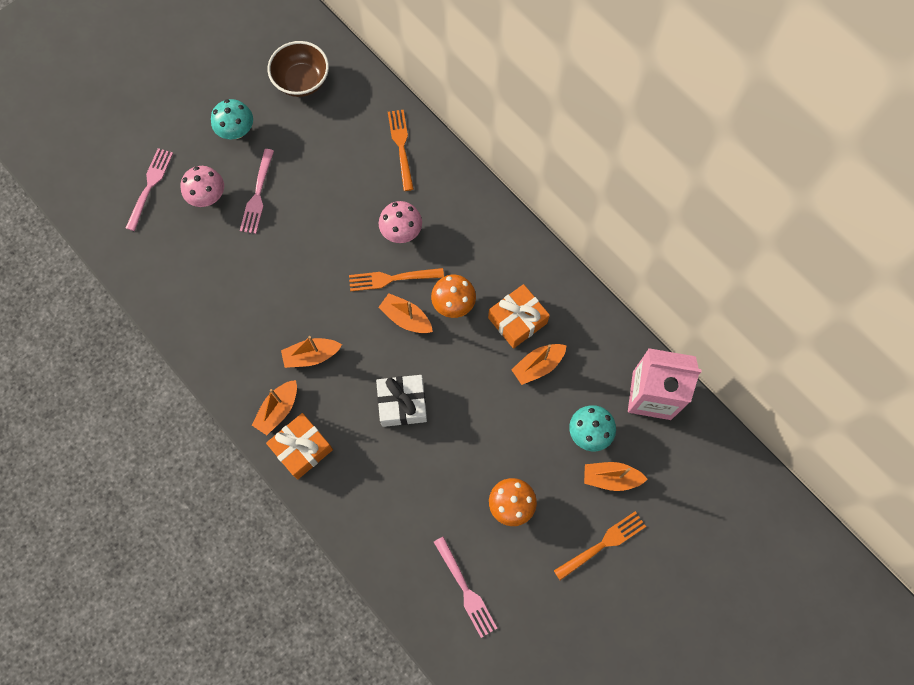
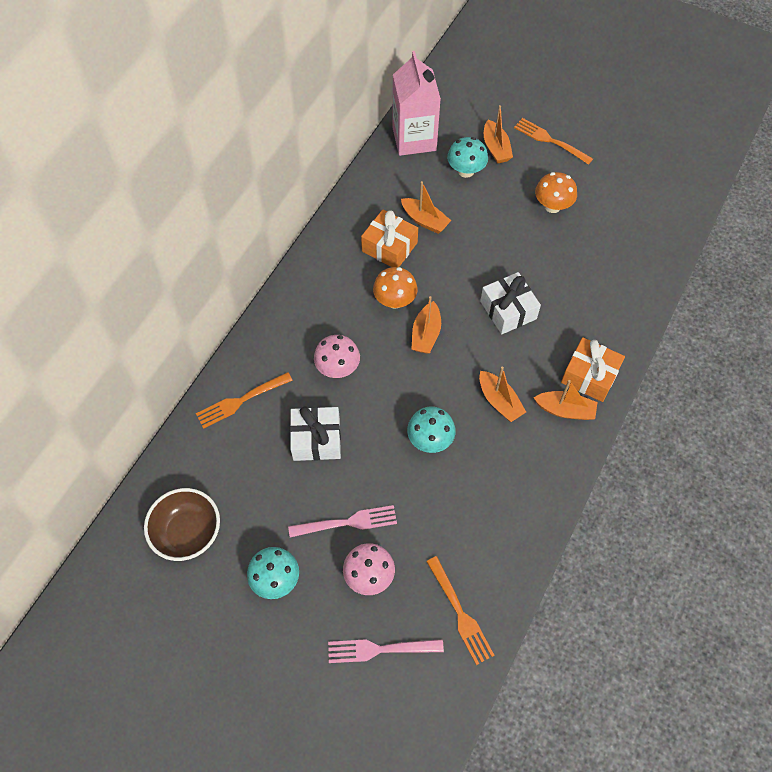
camera: 110 degrees left, 10 degrees down
orange fork [349,268,444,291] -> orange fork moved to [426,556,494,665]
pink fork [434,536,497,638] -> none
none -> white gift [290,407,341,461]
none -> turquoise mushroom [407,407,456,453]

